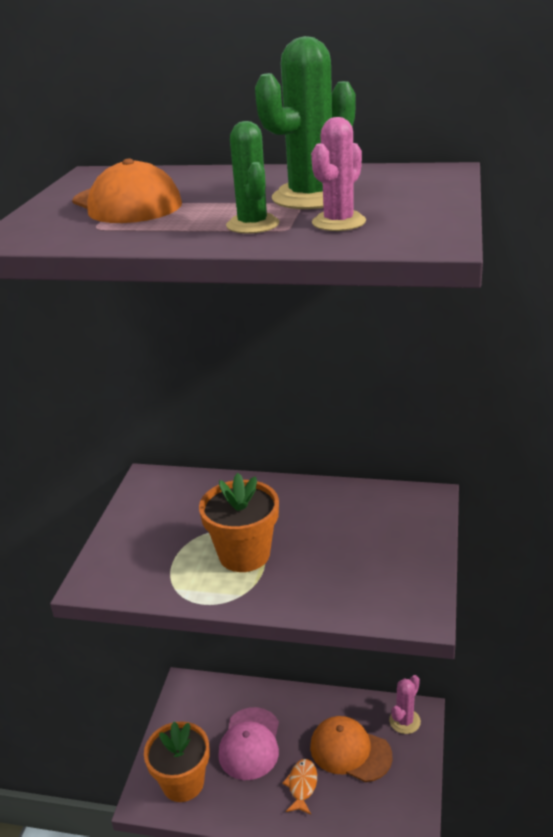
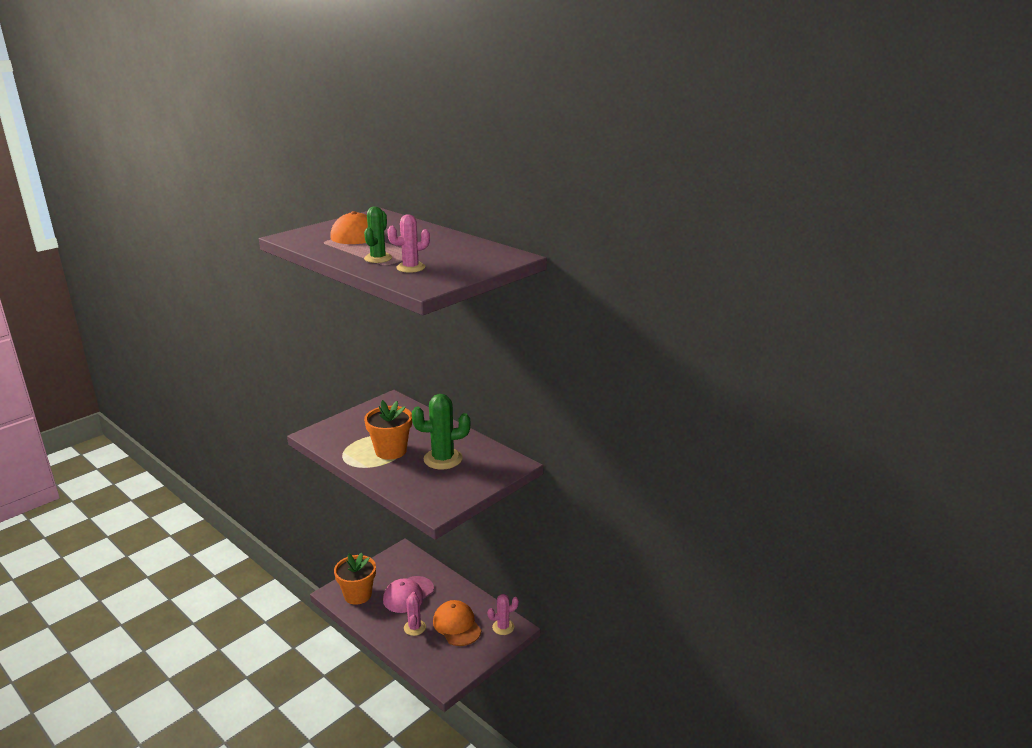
camera: 30 degrees right, 5 degrees down
green cactus [255,36,356,209] -> green cactus moved to [412,394,470,469]
orange fish [282,759,317,815] -> pink cactus [404,592,426,636]

